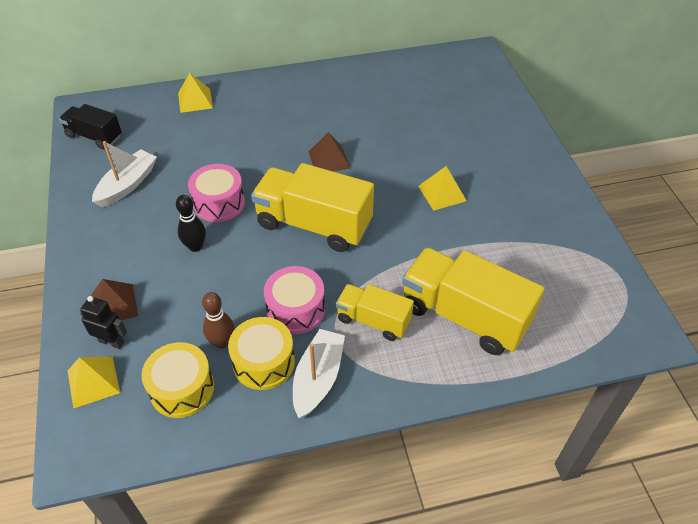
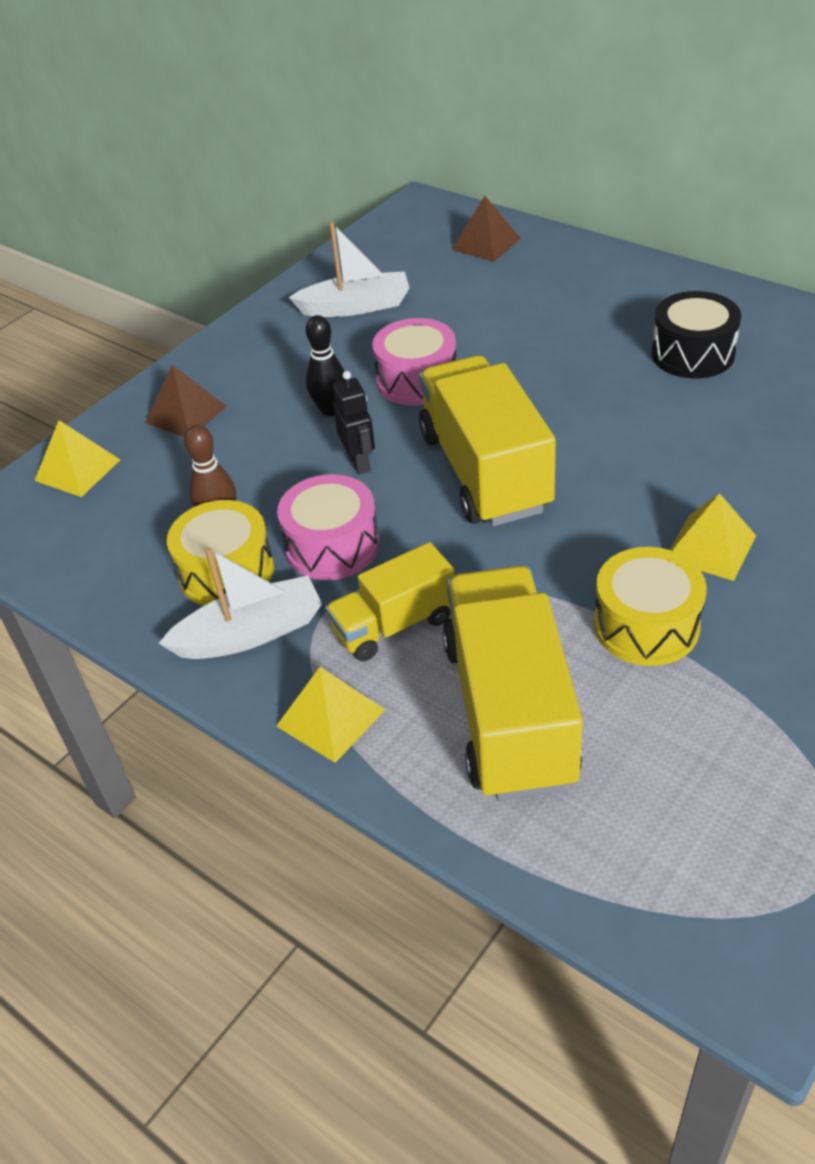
camera: 55 degrees right, 5 degrees down
black truck [59,104,122,149] -> none
black robot [80,296,127,349] -> black robot moved to [333,371,375,475]
yellow drum [141,342,214,418] -> yellow drum moved to [594,547,707,666]
yellow pyramid [178,73,213,113] -> yellow pyramid moved to [277,667,385,763]
brown pyramid [309,132,351,172] -> brown pyramid moved to [452,196,521,262]
yellow truck [336,284,414,341] -> yellow truck turned 105 degrees counterclockwise [325,542,455,661]
none -> black drum [652,291,741,378]

